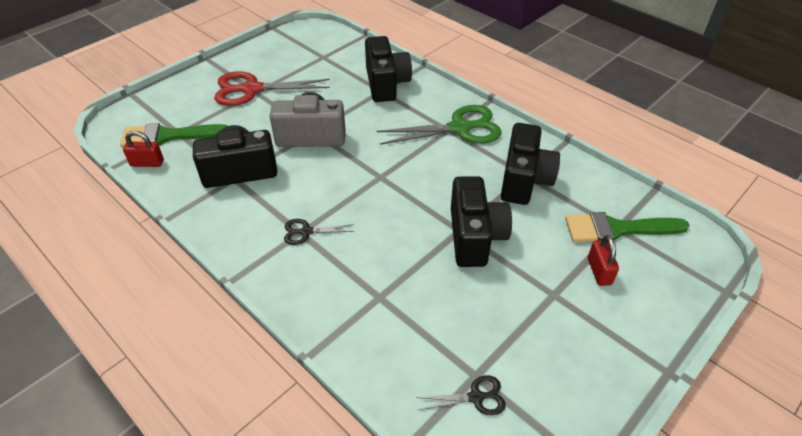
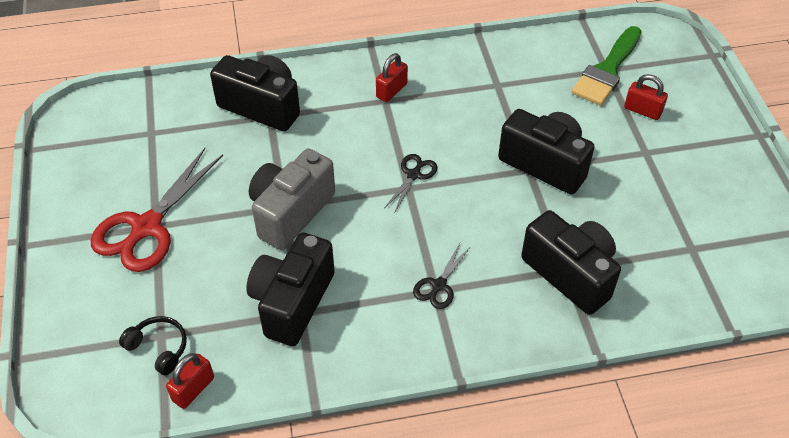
camera: 55 degrees left, 5 degrees up
green brush [120,123,227,148] -> black headphones [119,316,187,375]
green scissors [377,105,502,145] -> red padlock [376,53,408,102]
black scissors [416,375,506,415] -> black scissors moved to [385,154,437,212]
black camera [501,123,560,205] -> black camera moved to [521,210,621,315]

